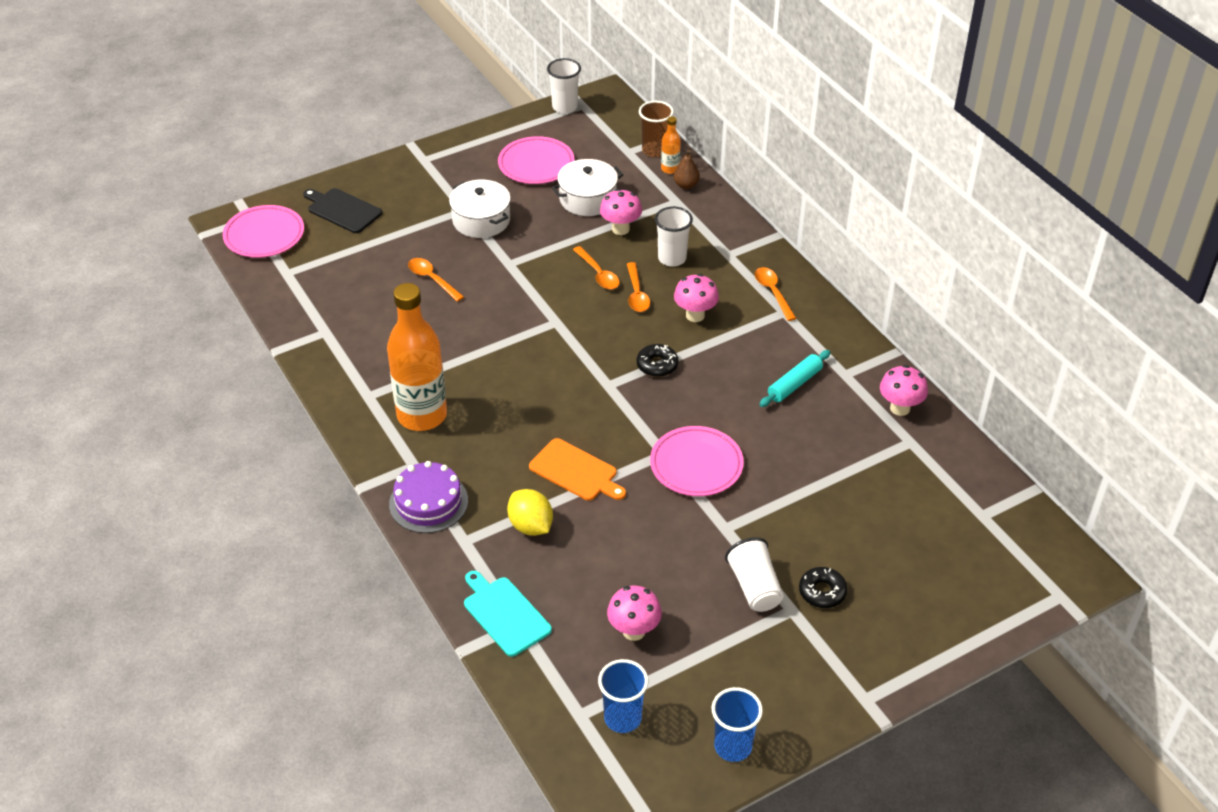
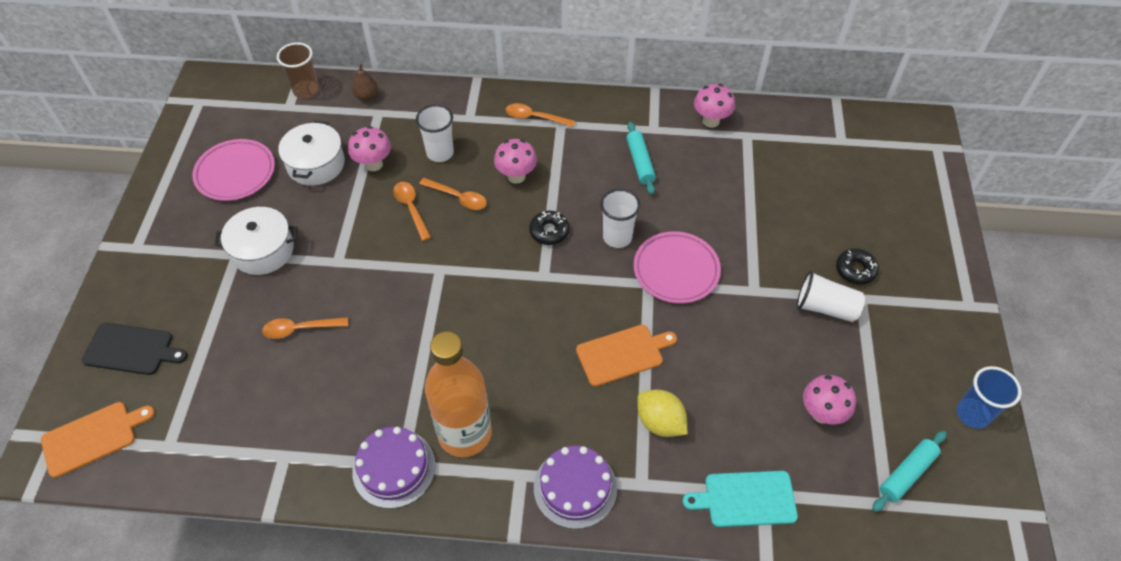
camera: 55 degrees left, 10 degrees up
pink plate [223,205,304,258] -> orange cutting board [41,402,155,478]
black cutting board [303,188,382,233] -> black cutting board turned 150 degrees counterclockwise [82,323,187,375]
yellow lemon [507,489,553,536] -> yellow lemon turned 45 degrees clockwise [637,390,688,437]
white cup [547,58,581,114] -> white cup moved to [600,189,641,248]
orange spoon [573,246,620,289] -> orange spoon turned 120 degrees counterclockwise [393,182,431,241]
blue cup [598,659,648,733] -> turquoise rolling pin [872,431,947,512]
orange bottle [661,116,681,174] -> none
none -> purple cake [352,427,436,509]

